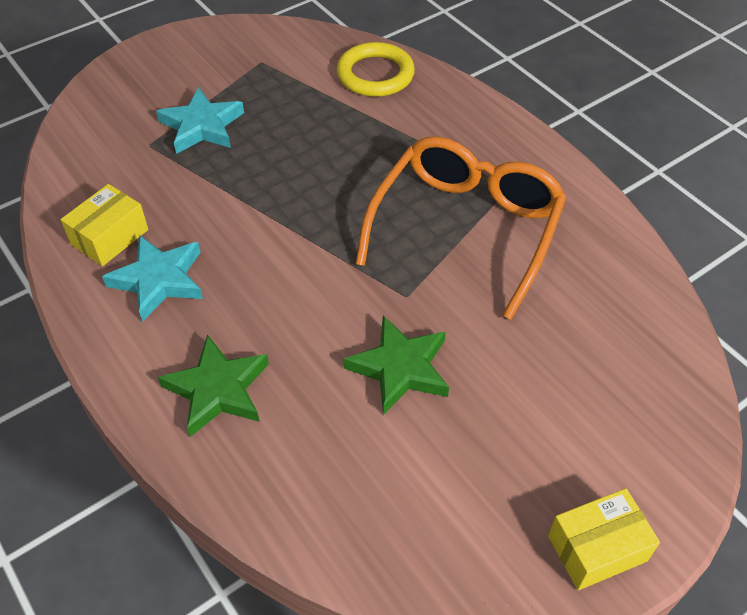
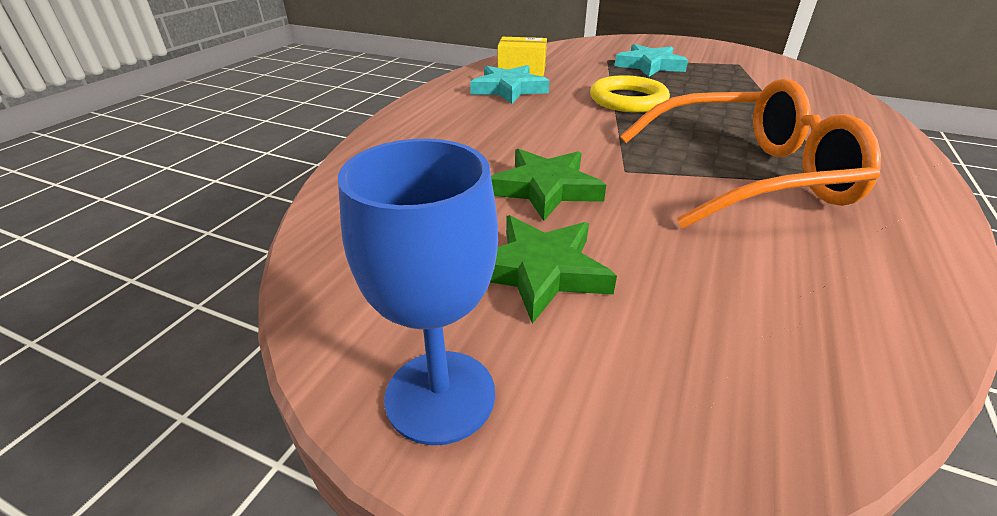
camera: 60 degrees right, 15 degrees down
green star [158,334,269,437] -> green star moved to [490,215,617,324]
yellow ring [337,42,415,97] -> yellow ring moved to [590,75,670,112]
yellow box [548,488,660,590] -> blue goblet [338,139,498,445]

